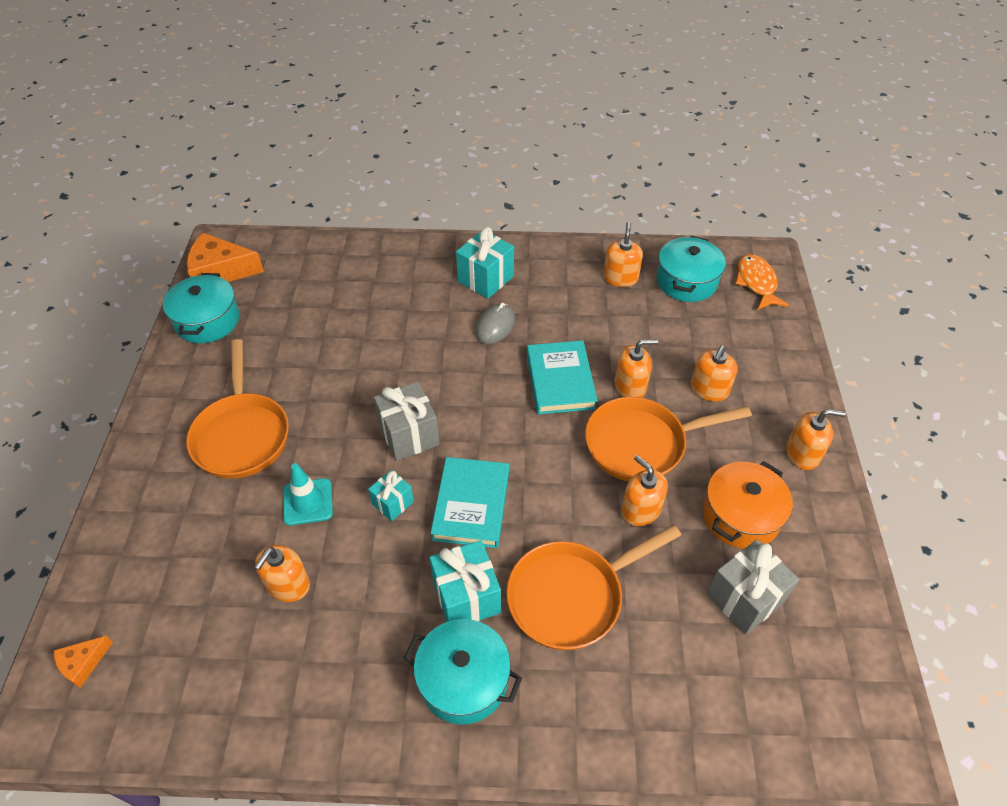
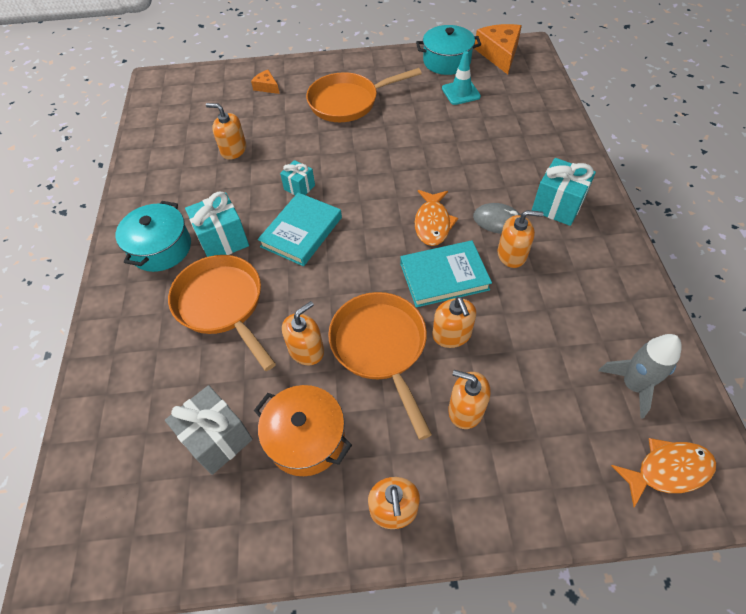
camera: 85 degrees right, 5 degrees up
orange cheese [54,636,113,688] -> orange cheese moved to [251,70,280,94]
turquoise traffic cone [283,463,333,526] -> turquoise traffic cone moved to [442,51,481,105]
grey gift [374,382,440,461] -> none
turquoise book [431,457,509,548] -> turquoise book turned 60 degrees counterclockwise [258,192,342,266]
orange soap dispenser [603,222,643,287] -> orange soap dispenser moved to [498,210,544,268]
turquoise pot [656,236,726,302] -> grey rocket [599,334,682,418]
none -> orange fish [415,190,458,246]

